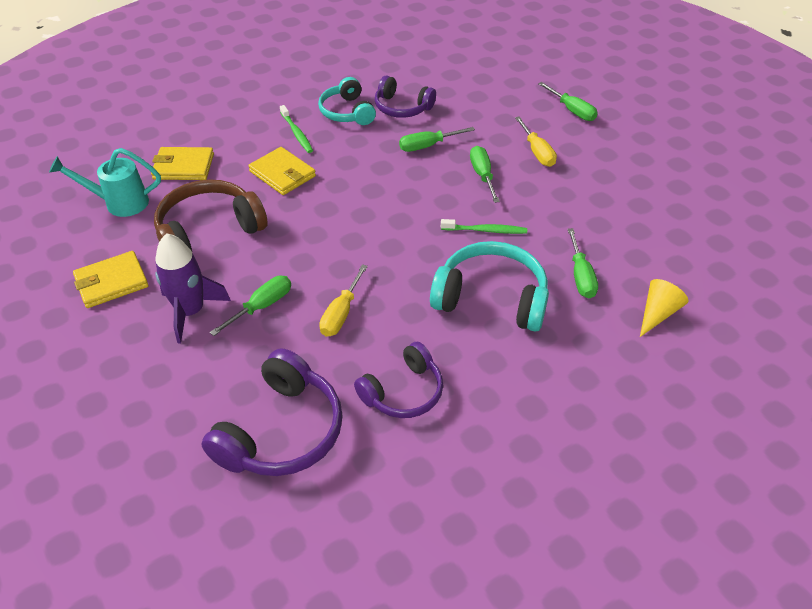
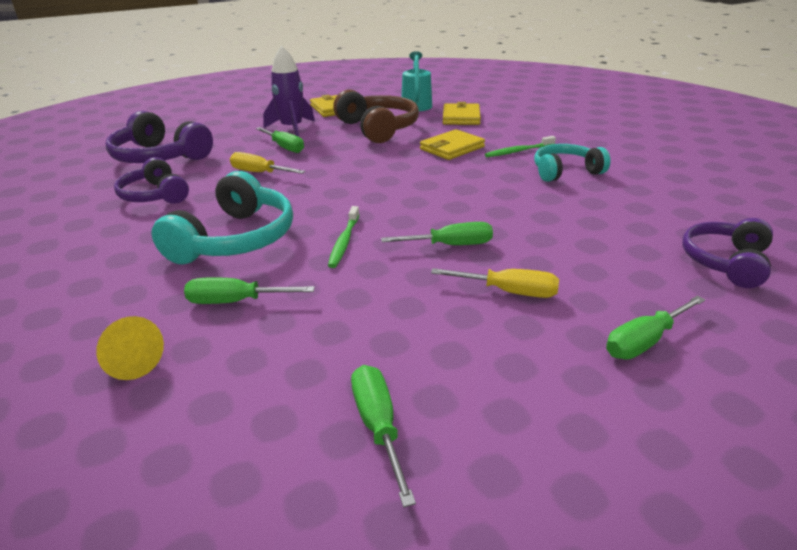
camera: 95 degrees right, 15 degrees down
purple headphones [375,75,436,118] -> purple headphones moved to [682,218,773,288]
green screwdriver [399,127,475,152] -> green screwdriver moved to [351,365,416,507]
yellow screwdriver [515,116,557,167] -> yellow screwdriver turned 150 degrees counterclockwise [431,268,559,298]

